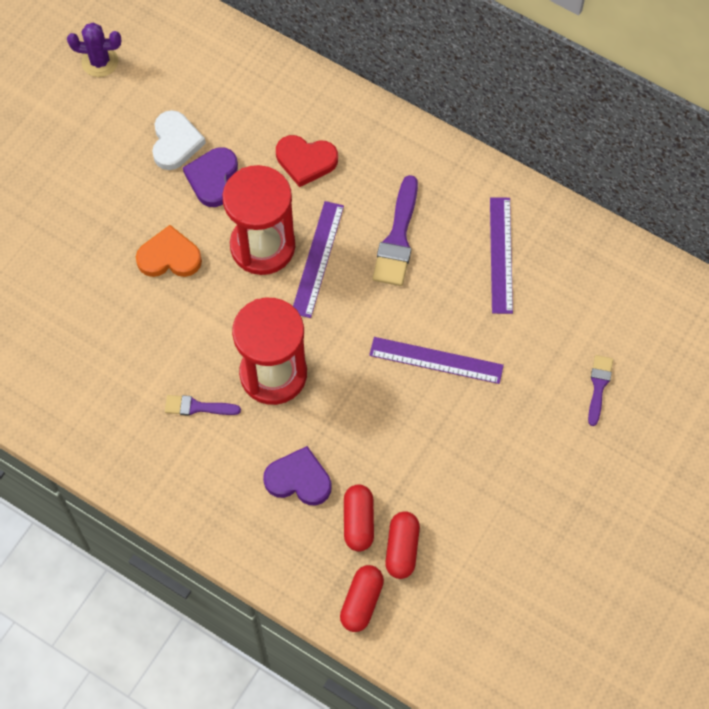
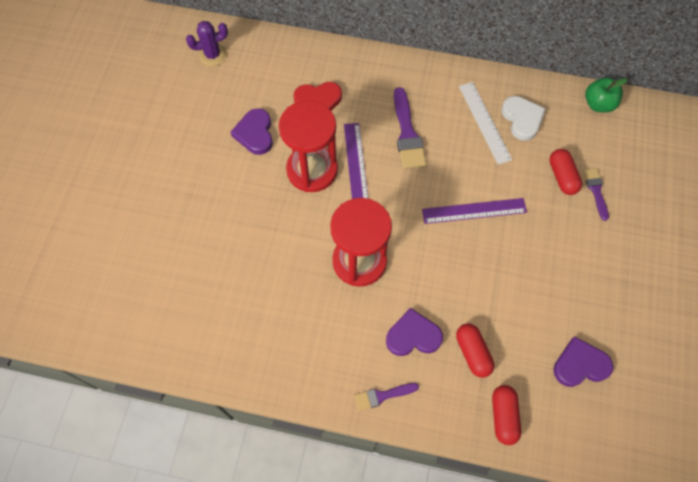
camera: 20 degrees left, 0 degrees up
purple cactus [67,23,121,77] -> purple cactus moved to [186,21,228,66]
orange heart [136,225,202,277] -> none
white heart [152,110,206,170] -> white heart moved to [501,96,546,141]
purple brush [165,395,241,416] -> purple brush moved to [354,383,419,411]
red capsule [385,511,420,579] -> red capsule moved to [549,149,582,195]
purple ruler [490,197,513,314] -> white ruler [459,82,512,165]
none -> purple heart [553,336,613,387]
none -> green apple [585,77,628,112]

